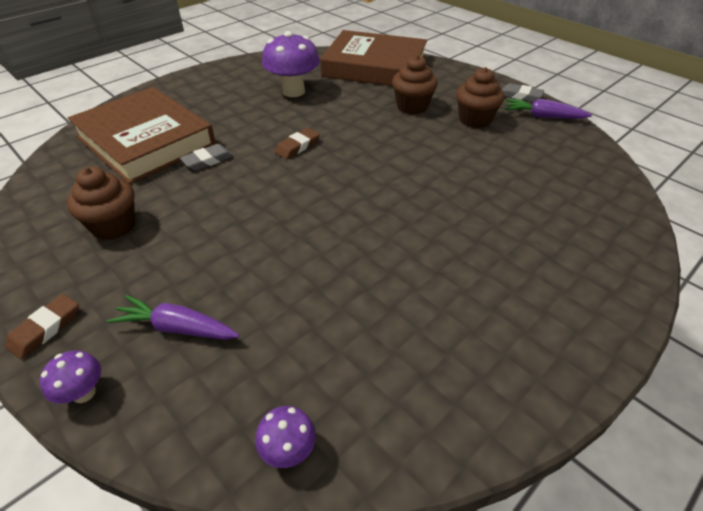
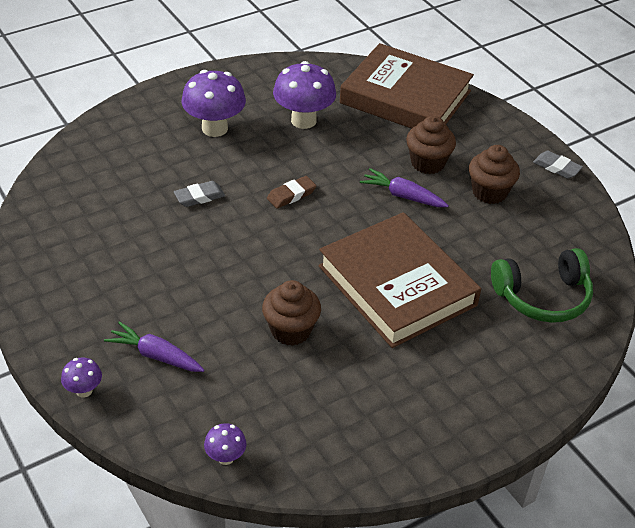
camera: 10 degrees right, 0 degrees up
brown eraser [5,294,79,359] -> none
brown cupcake [67,167,136,240] -> brown cupcake moved to [262,280,321,346]
brown book [68,87,216,184] -> brown book moved to [318,212,481,348]
purple carrot [505,99,592,119] -> purple carrot moved to [360,168,449,207]
none -> purple mushroom [181,70,246,137]
none -> green headphones [491,248,593,323]

